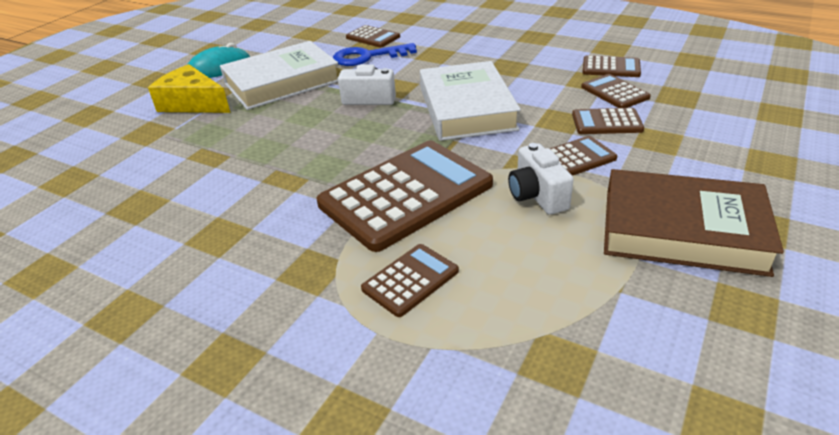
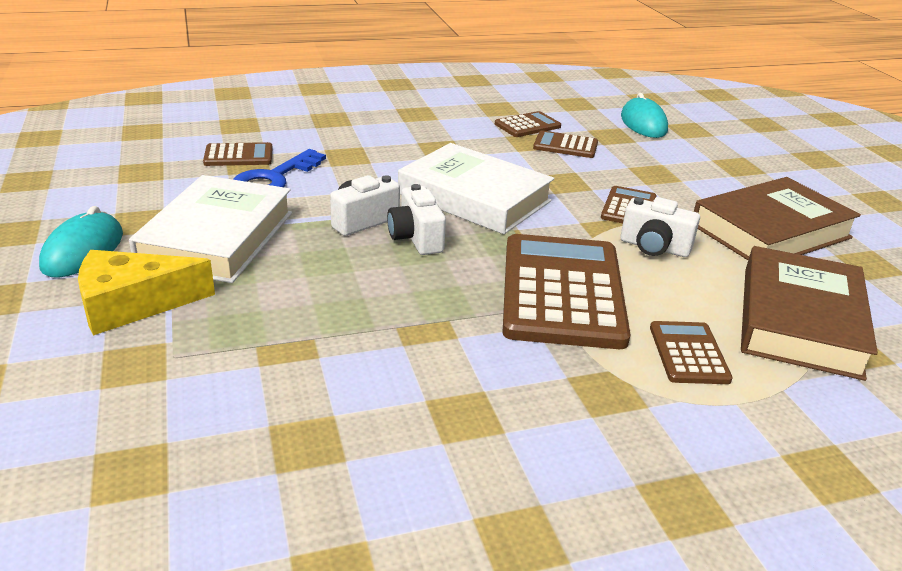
camera: 50 degrees left, 5 degrees down
brown calculator [572,108,644,134] -> none
none -> white camera [387,184,446,255]
none -> turquoise mouse [621,93,668,138]
none -> brown book [741,246,878,381]

